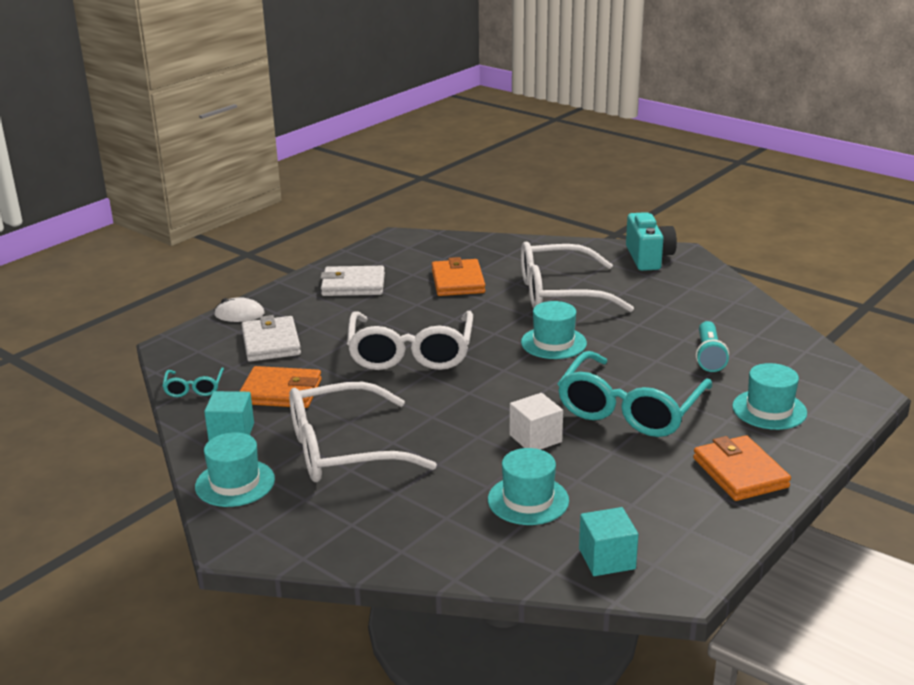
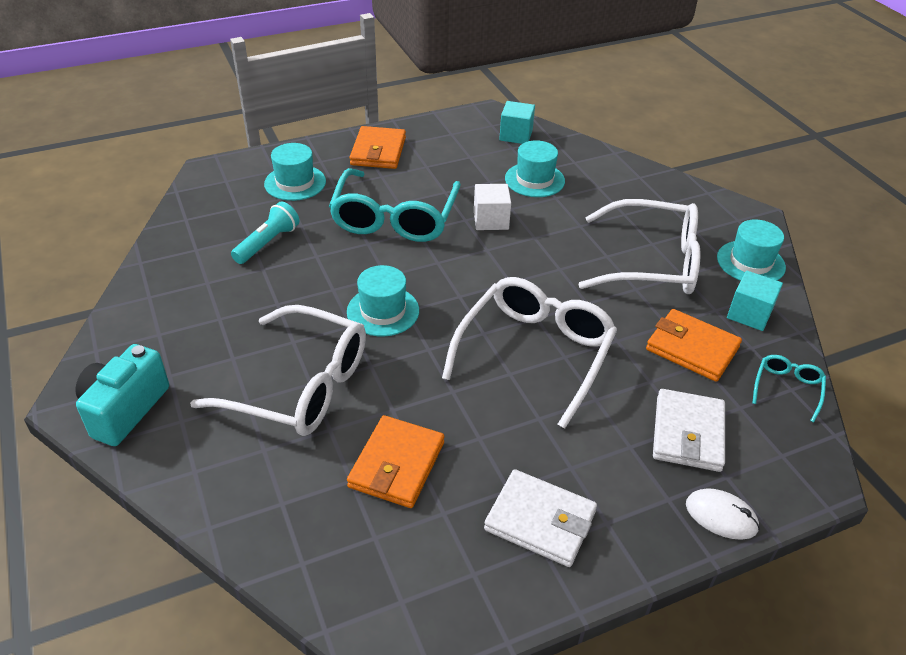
camera: 155 degrees left, 15 degrees up
turquoise glasses [557,351,712,437] -> turquoise glasses turned 135 degrees clockwise [329,168,461,242]

